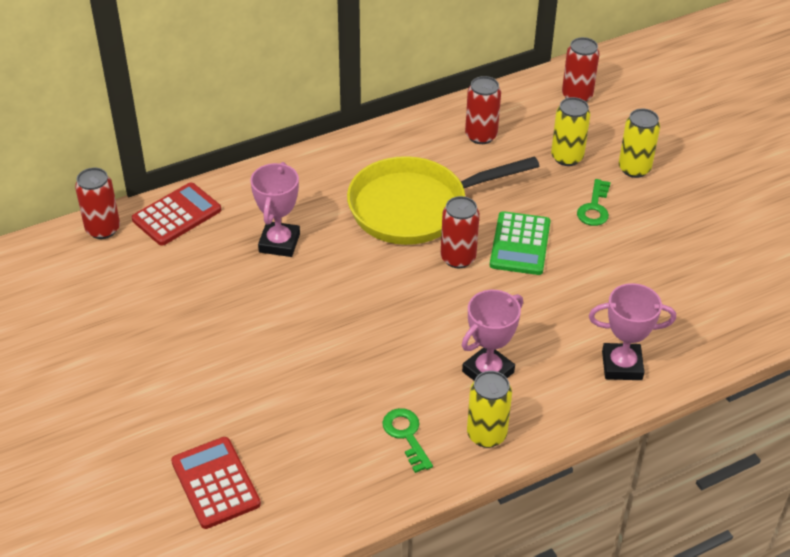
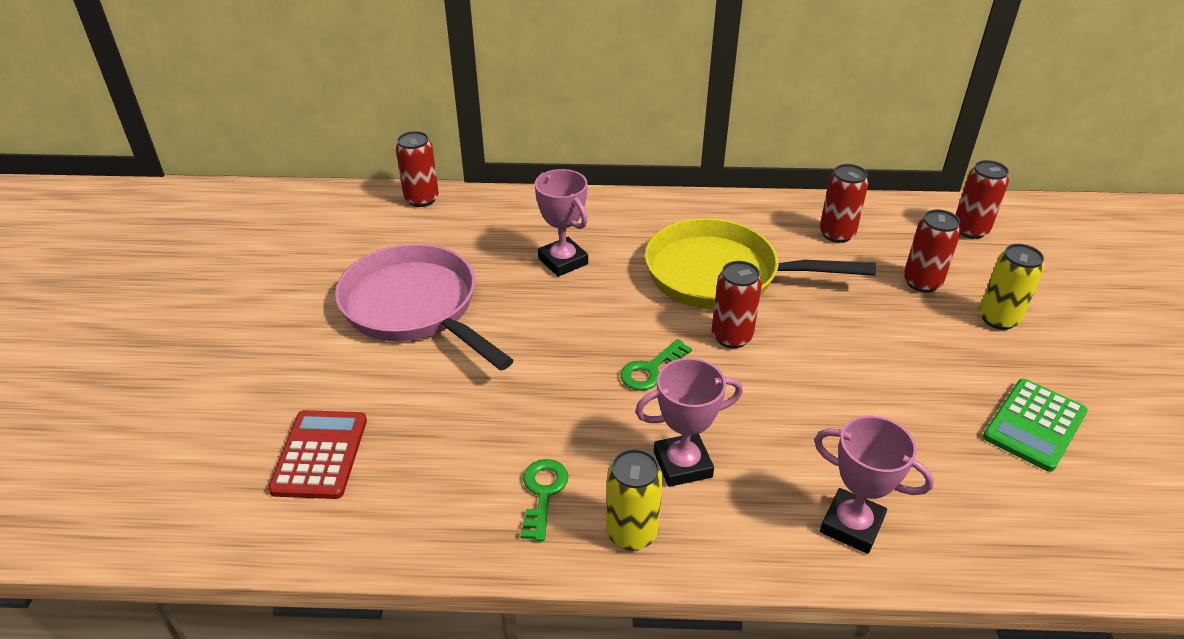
camera: 30 degrees right, 5 degrees down
red calculator [132,182,221,246] -> none
pink trophy [250,162,300,257] -> pink trophy turned 75 degrees counterclockwise [535,169,588,277]
green calculator [490,211,551,275] -> green calculator moved to [983,379,1088,472]
yellow can [551,97,590,166] -> red can [904,209,961,293]
green key [577,179,611,226] -> green key moved to [620,339,692,391]
none -> pink pan [335,244,514,371]

